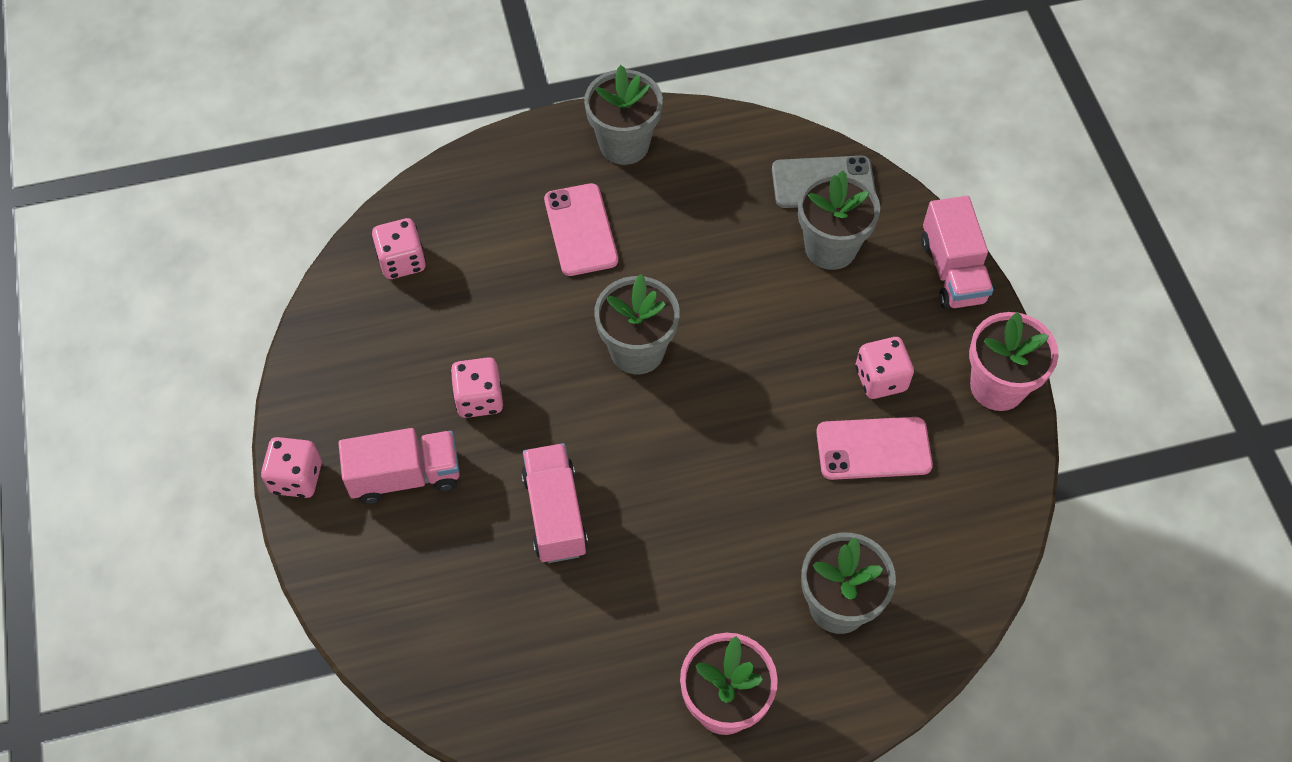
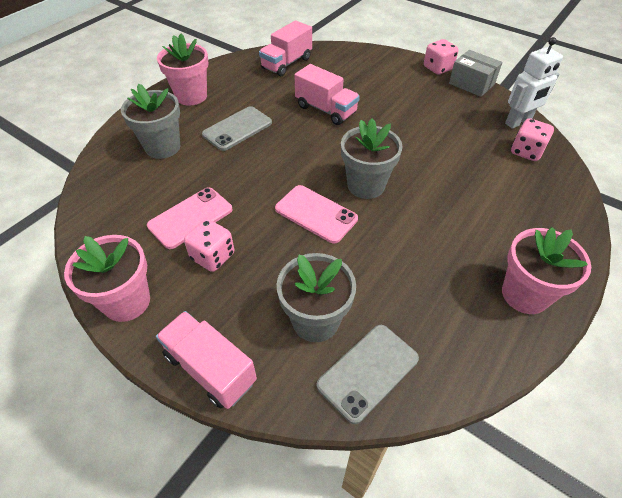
camera: 140 degrees right, 10 degrees down
pink truck [338,428,460,504] -> pink truck moved to [259,20,312,76]
pink dice [450,357,503,418] -> none
pink phone [544,183,618,276] -> pink phone moved to [275,185,358,244]
grey flower pot [584,65,663,165] -> pink flower pot [502,227,591,314]
none -> grey phone [202,106,272,151]
none -> grey box [449,50,503,97]
none -> white robot [505,37,563,129]

